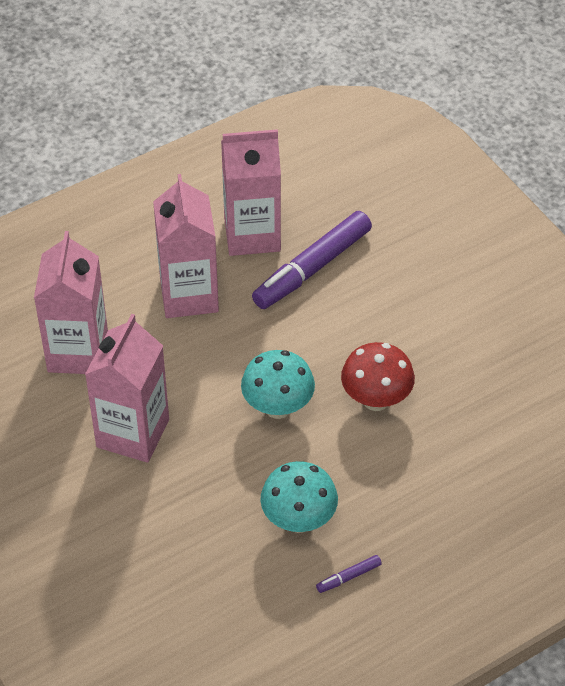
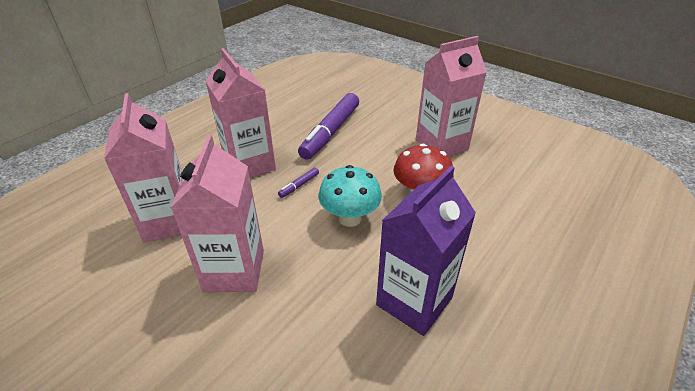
camera: 20 degrees left, 10 degrees down
pink carton [221,129,281,256] -> pink carton moved to [416,36,487,156]
turquoise mushroom [260,461,338,533] -> purple carton [376,166,476,336]
purple marker [316,555,382,593] -> purple marker moved to [278,167,319,198]

